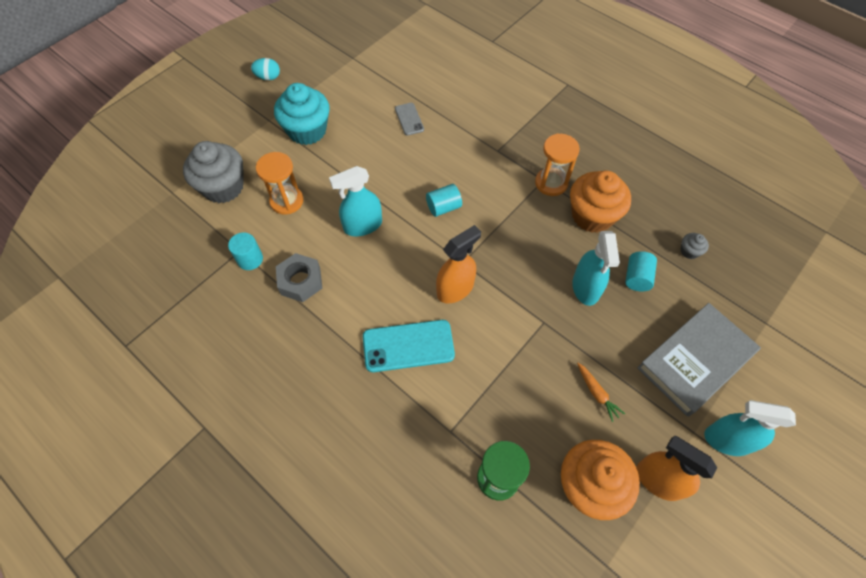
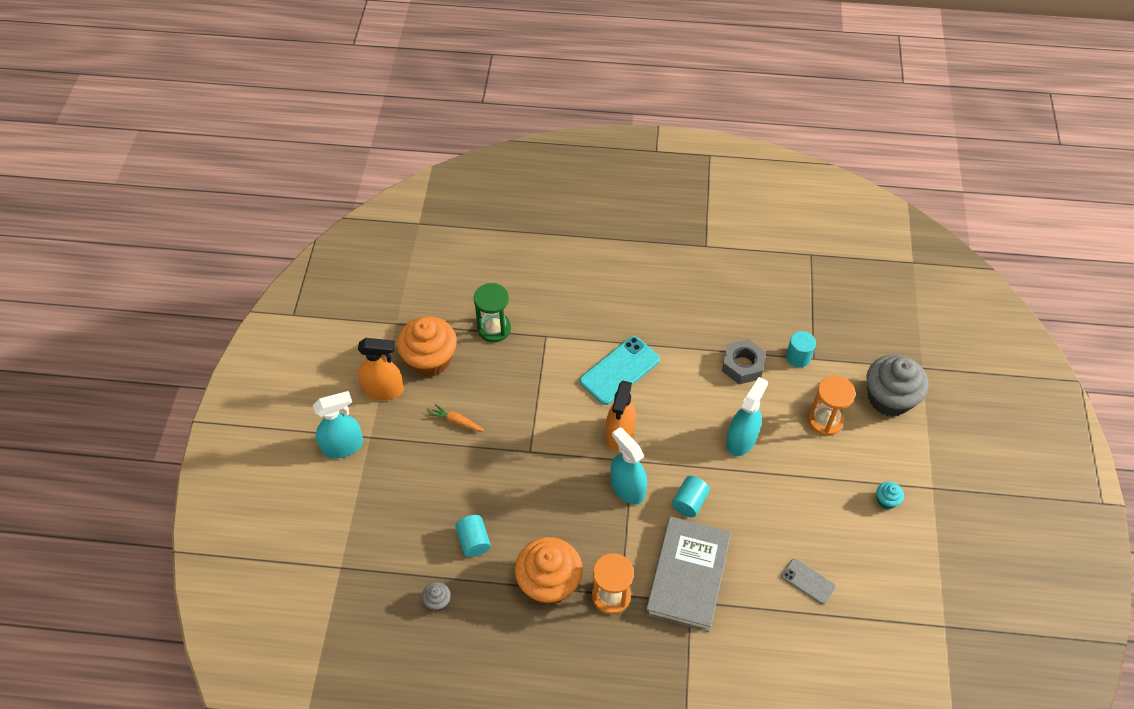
camera: 145 degrees right, 5 degrees down
turquoise egg [251,58,280,80] -> none
turquoise cupcake [274,83,329,145] -> turquoise cupcake [877,482,904,509], size x0.43
turquoise spray bottle [572,231,620,306] -> turquoise spray bottle moved to [610,427,647,505]
grey book [637,303,761,417] -> grey book moved to [645,516,731,632]

